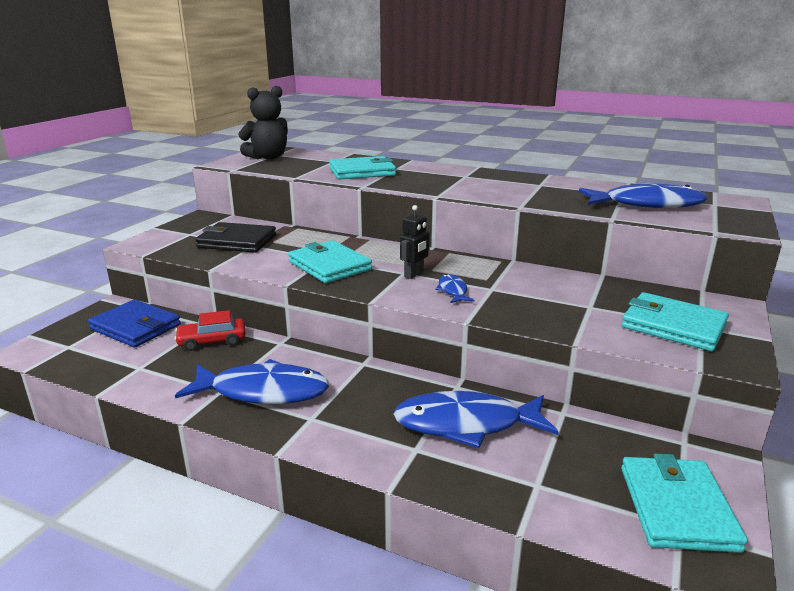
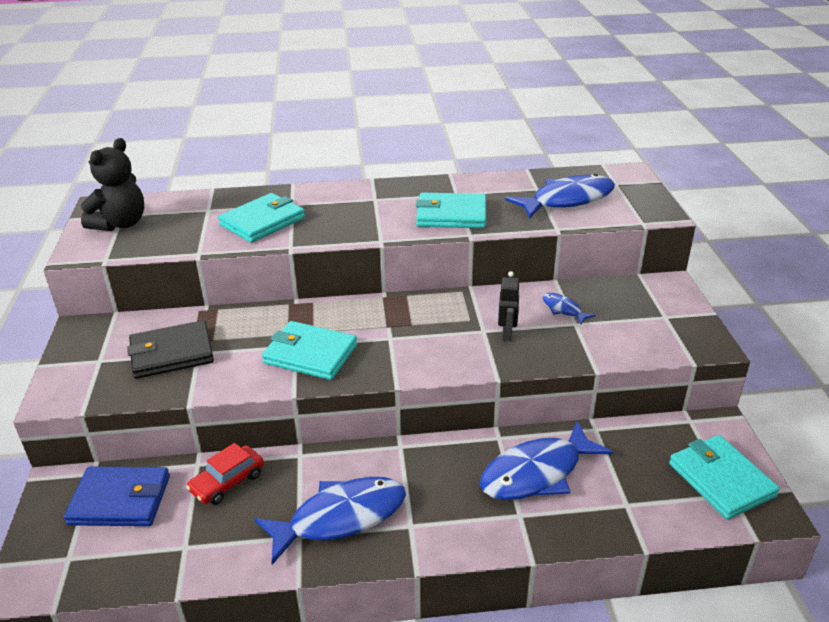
camera: 30 degrees left, 10 degrees up
black robot [400,205,430,279] -> black robot moved to [498,271,520,341]
blue fish [435,274,474,303] -> blue fish moved to [543,293,596,324]
turquoise wallet [622,292,729,351] -> turquoise wallet moved to [416,193,486,228]

